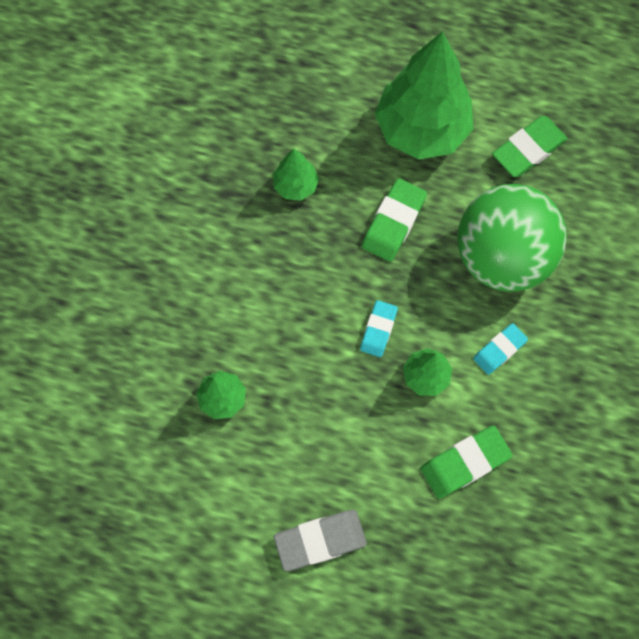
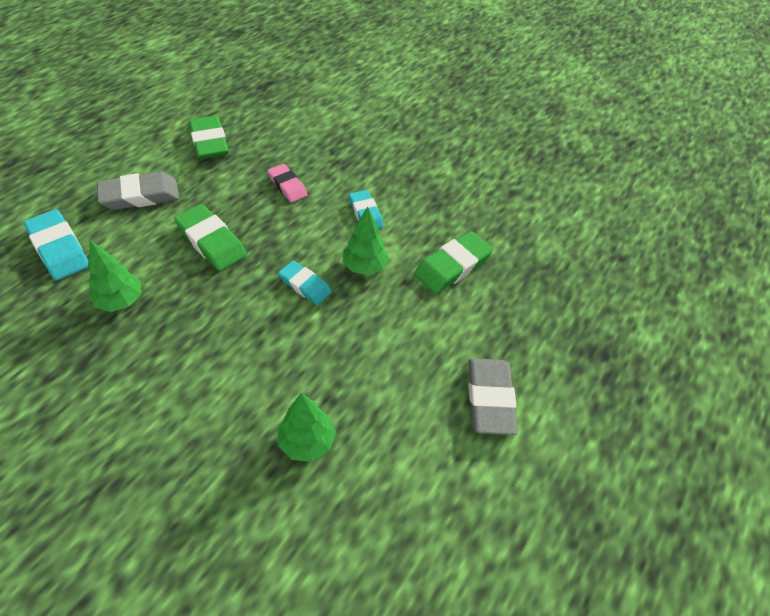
camera: 75 degrees left, 20 degrees down
green tree [375,31,473,159] -> grey eraser [97,172,179,210]
green eraser [421,425,513,499] -> green eraser turned 60 degrees clockwise [414,231,493,294]
green ball [457,184,567,291] -> pink eraser [268,164,308,203]
none -> turquoise eraser [24,209,88,280]

